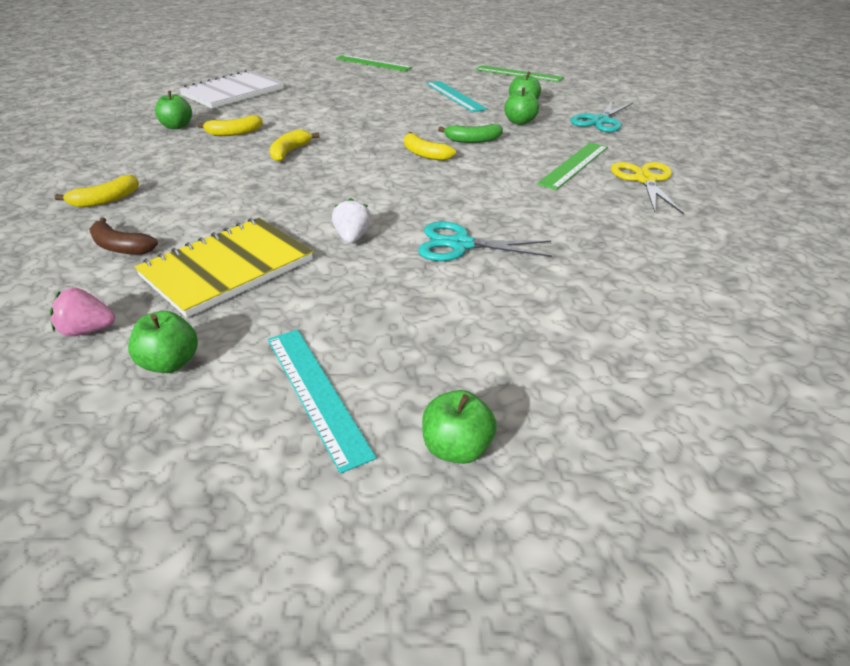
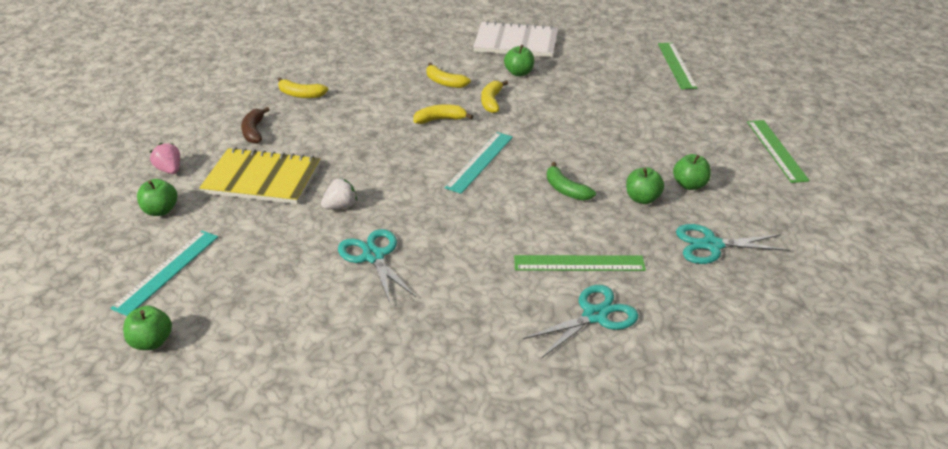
camera: 55 degrees right, 0 degrees up
green apple [155,91,192,129] -> green apple moved to [504,45,534,76]
yellow banana [404,132,456,161] -> yellow banana moved to [481,80,508,113]
turquoise ruler [426,81,487,112] -> turquoise ruler moved to [444,132,513,194]
yellow scissors [611,162,684,214] -> turquoise scissors [523,285,639,359]

